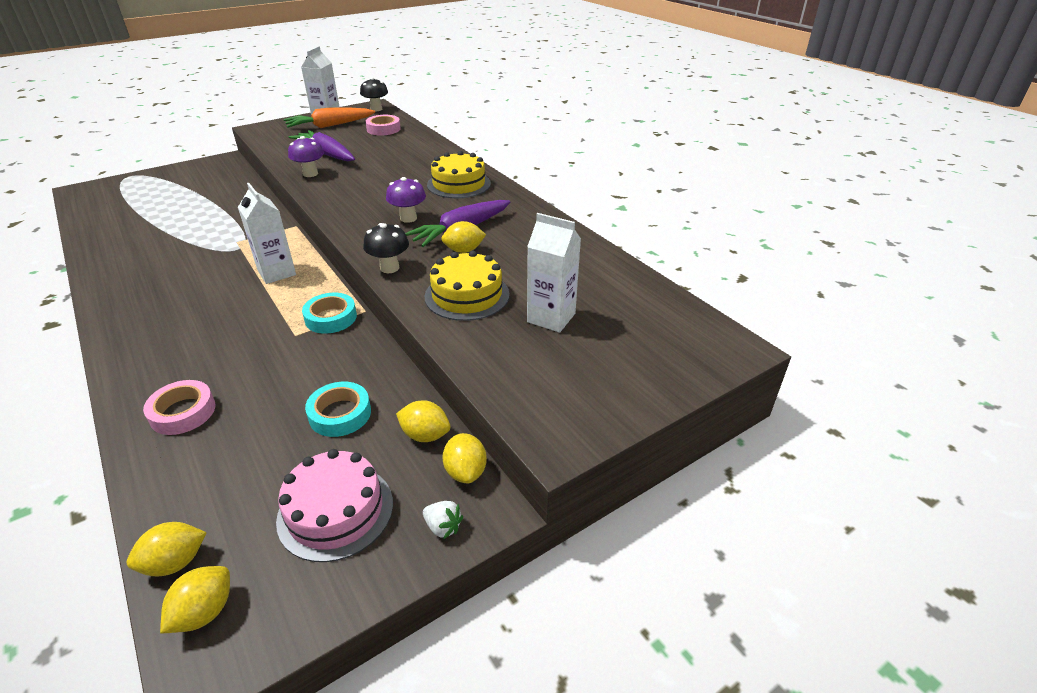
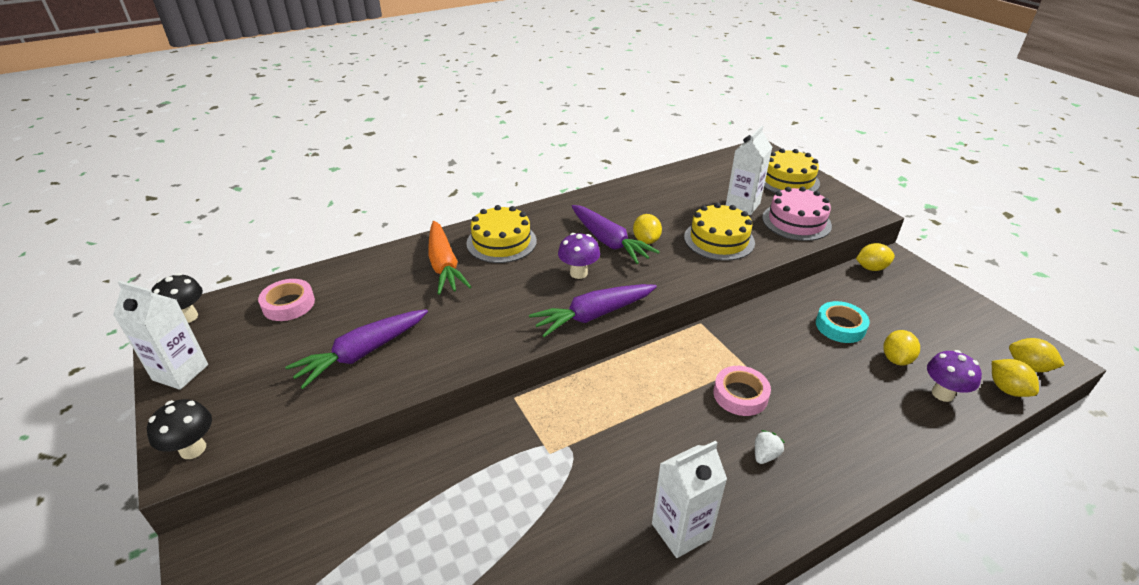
camera: 85 degrees left, 0 degrees up
pink tape [143,380,216,435] -> pink tape moved to [713,366,771,416]
white carton [238,183,296,284] -> white carton moved to [652,441,727,558]
pink cake [276,449,393,562] -> pink cake moved to [762,186,832,241]
orange carrot [284,107,375,128] -> orange carrot moved to [428,221,471,295]
purple mushroom [288,136,324,177] -> purple mushroom moved to [927,350,982,402]
turquoise tape [302,293,357,334] -> none
black mushroom [363,223,409,273] -> black mushroom moved to [147,399,212,459]
yellow lemon [396,401,450,442] -> yellow lemon moved to [883,330,920,365]
white strawberry [423,501,463,539] -> white strawberry moved to [755,430,785,464]
none -> purple carrot [529,284,657,337]
none -> yellow cake [764,148,820,193]

